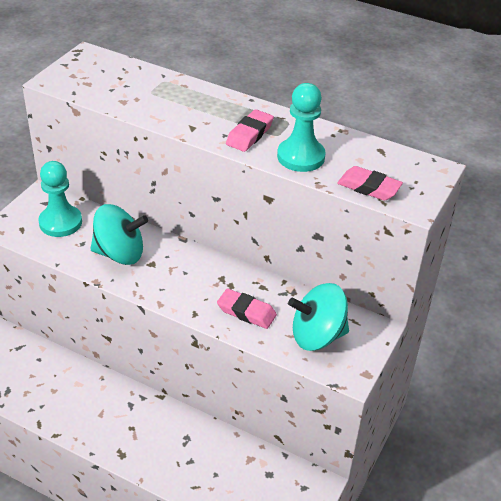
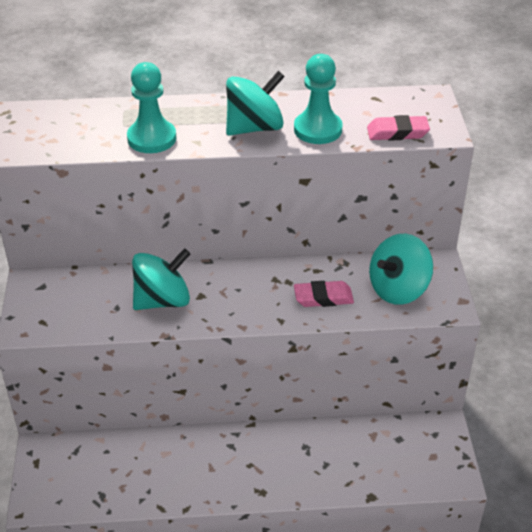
camera: 30 degrees left, 0 degrees up
turquoise pawn [38,161,82,237] -> turquoise pawn moved to [127,62,176,153]
pink eraser [226,109,274,152] -> turquoise spinning top [226,71,285,136]

